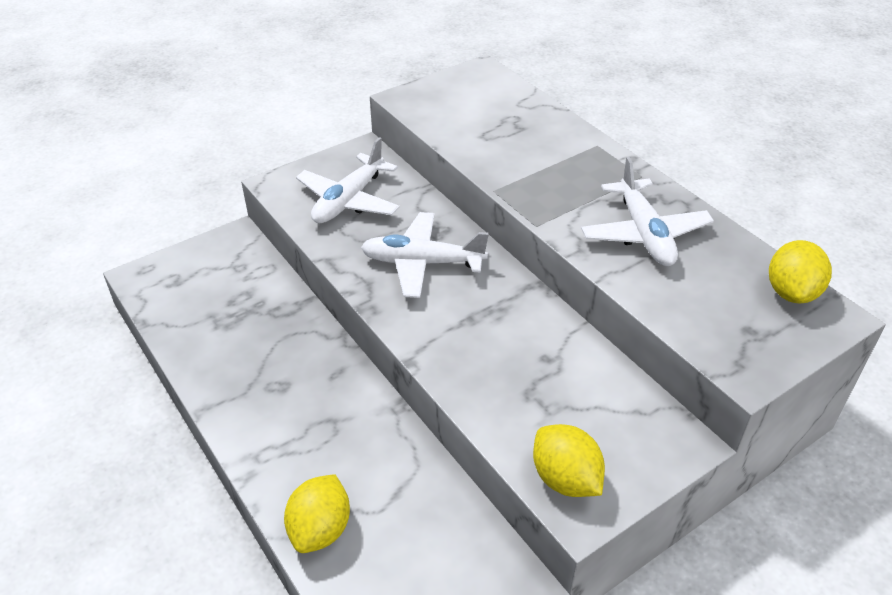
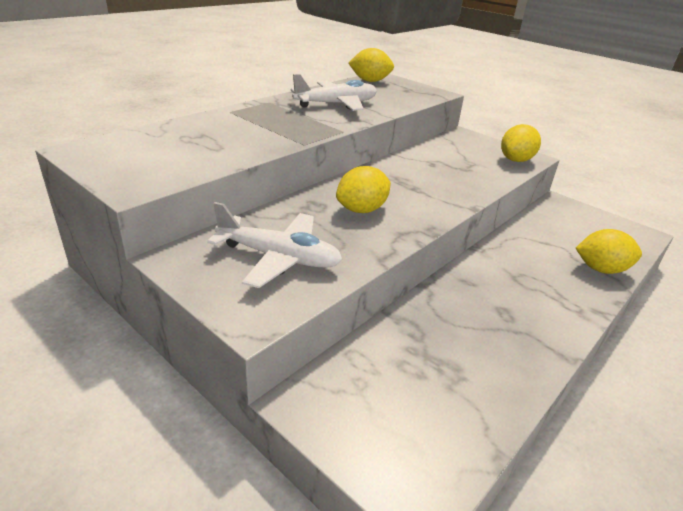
camera: 105 degrees left, 10 degrees down
white plane [361,212,489,298] -> yellow lemon [336,166,391,213]

